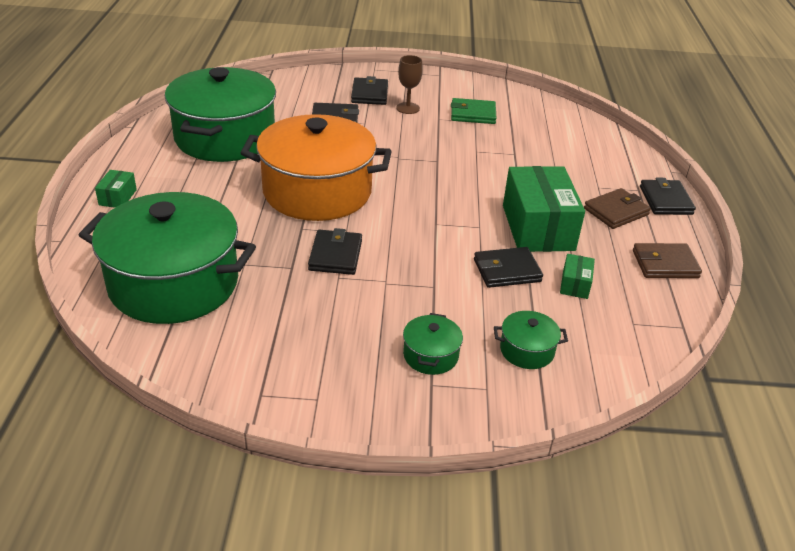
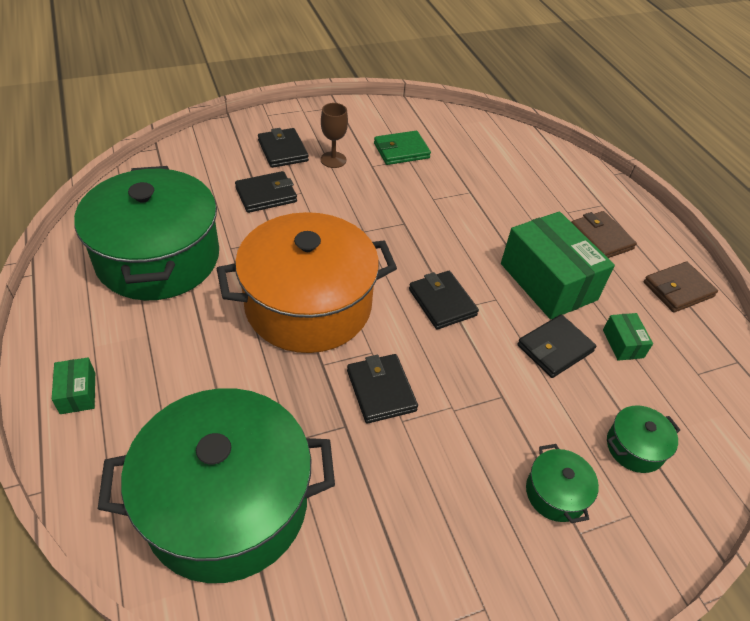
camera: 25 degrees left, 10 degrees up
brown wallet [584,188,651,229] -> brown wallet turned 60 degrees counterclockwise [571,211,637,258]
black wallet [640,178,696,215] -> black wallet moved to [409,271,479,329]

